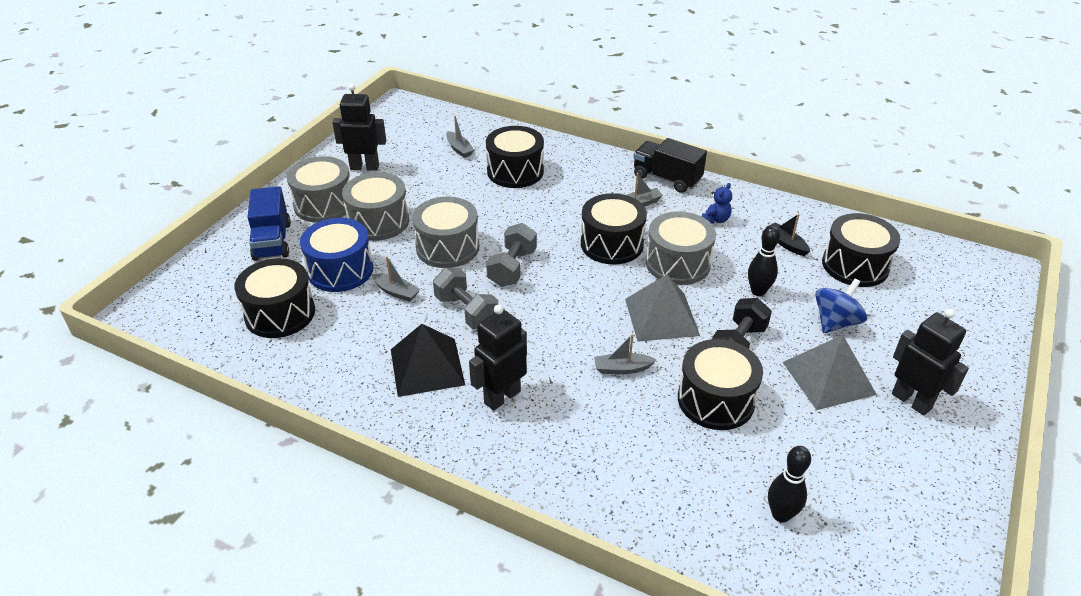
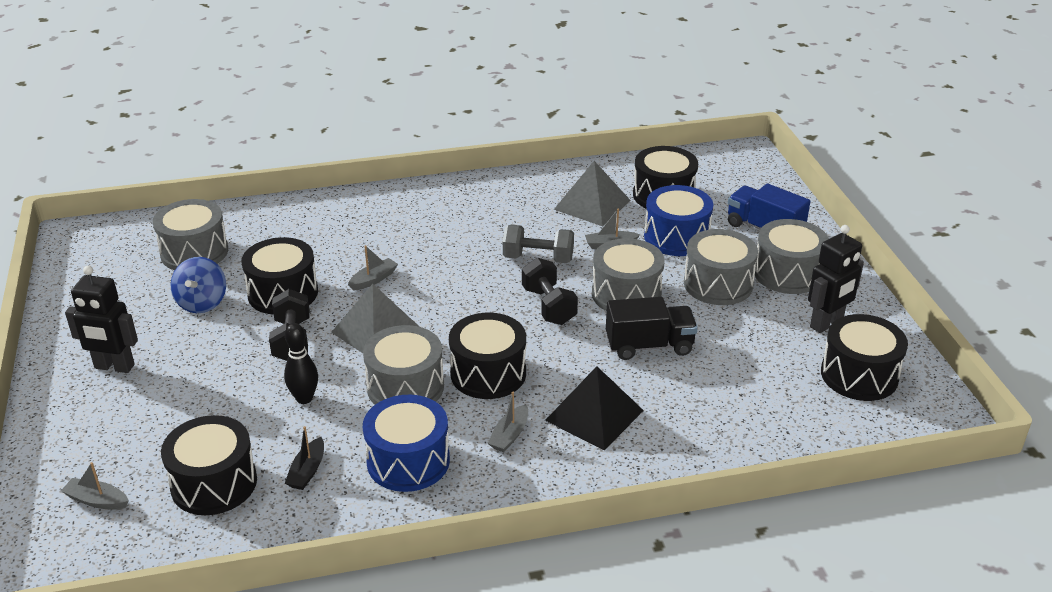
camera: 140 degrees right, 5 degrees down
black pyramid [391,324,465,397] -> black pyramid moved to [545,366,644,451]
grey boat [446,116,474,158] -> grey boat moved to [61,462,129,510]
black robot [469,304,527,411] -> none
black drum [486,126,544,188] -> black drum moved to [821,314,908,401]
grey dumbbell [486,223,537,287] -> black dumbbell [522,257,578,325]
black truck [633,138,707,193] -> black truck moved to [606,297,698,360]
blue teddy bear [702,183,732,224] -> blue drum [363,395,450,492]
black boat [767,214,810,256] -> black boat turned 90 degrees clockwise [285,426,324,490]
black bowling pin [768,446,811,523] -> grey drum [153,199,228,270]
grey pyramid [783,335,877,410] -> grey pyramid moved to [554,161,631,226]
blue spinning top [815,279,867,333] -> blue spinning top moved to [171,257,226,313]

